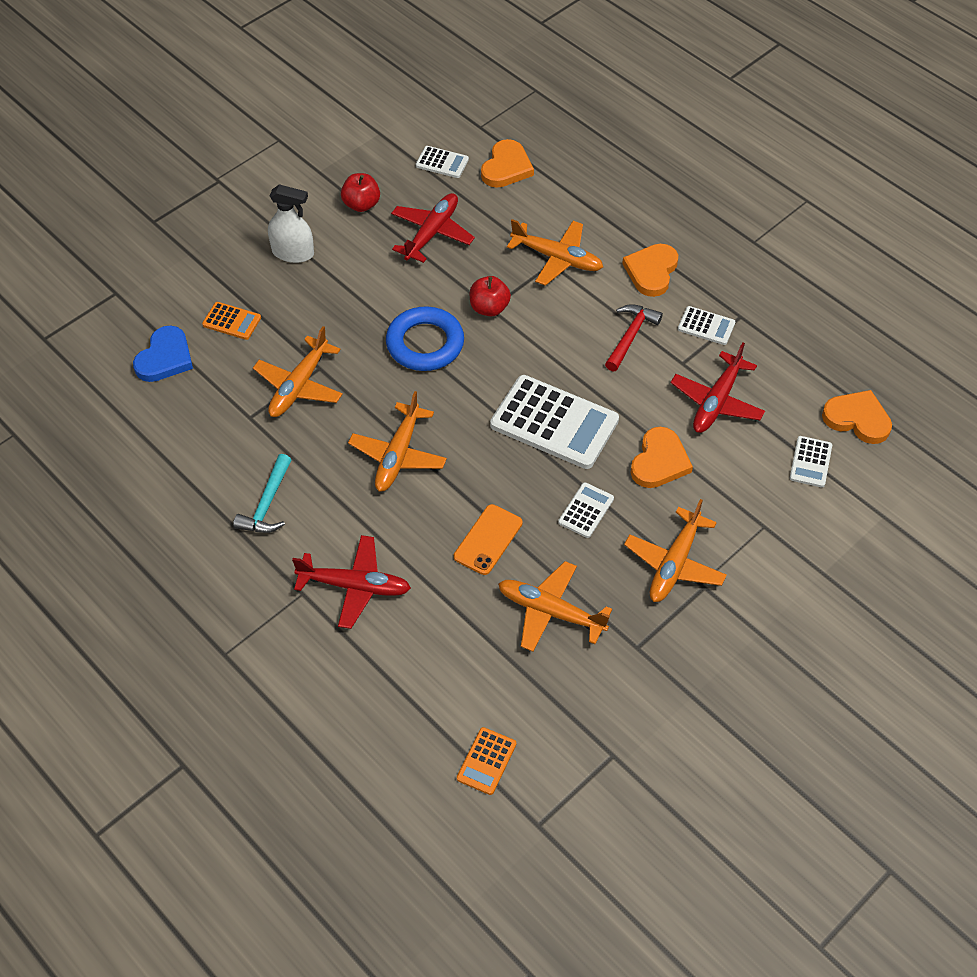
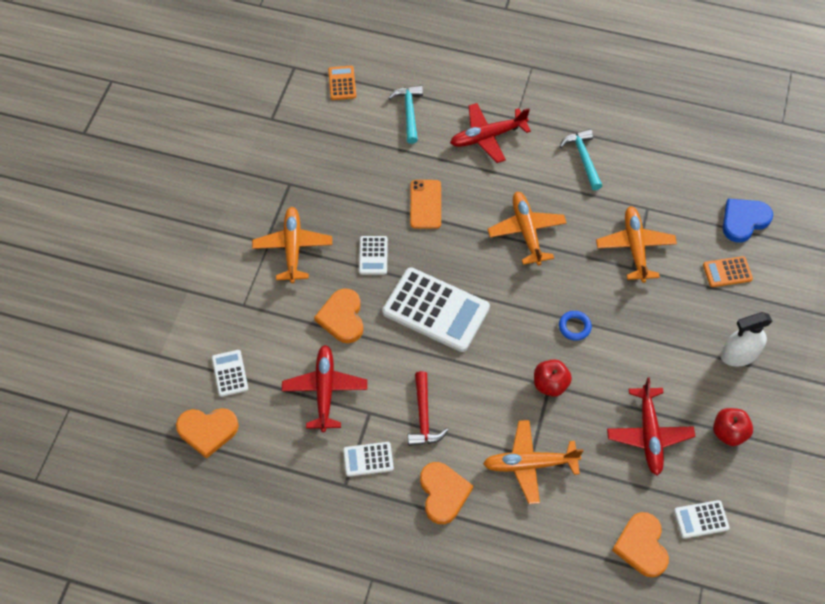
camera: 150 degrees right, 5 degrees up
blue heart [133,326,193,382] -> blue heart turned 60 degrees clockwise [723,199,773,243]
blue ring [386,306,464,371] -> blue ring [559,311,592,341], size x0.48
white calculator [490,375,619,469] -> white calculator turned 150 degrees counterclockwise [382,267,490,352]
orange plane [498,561,612,652] -> none
none -> turquoise hammer [388,85,423,144]

